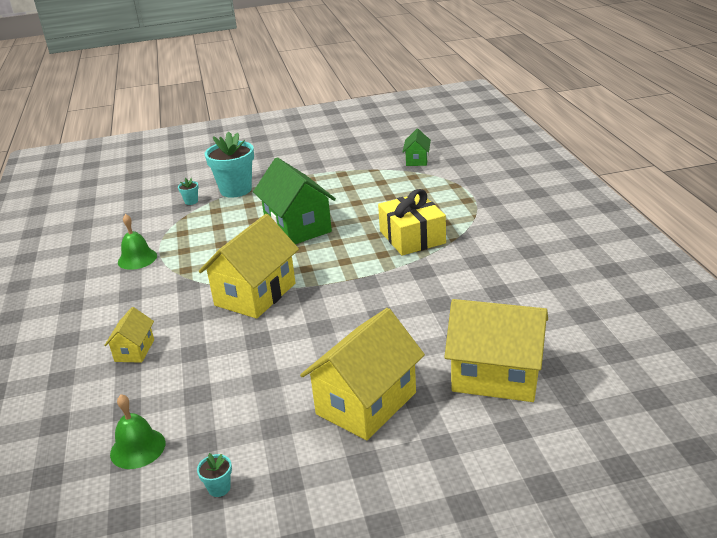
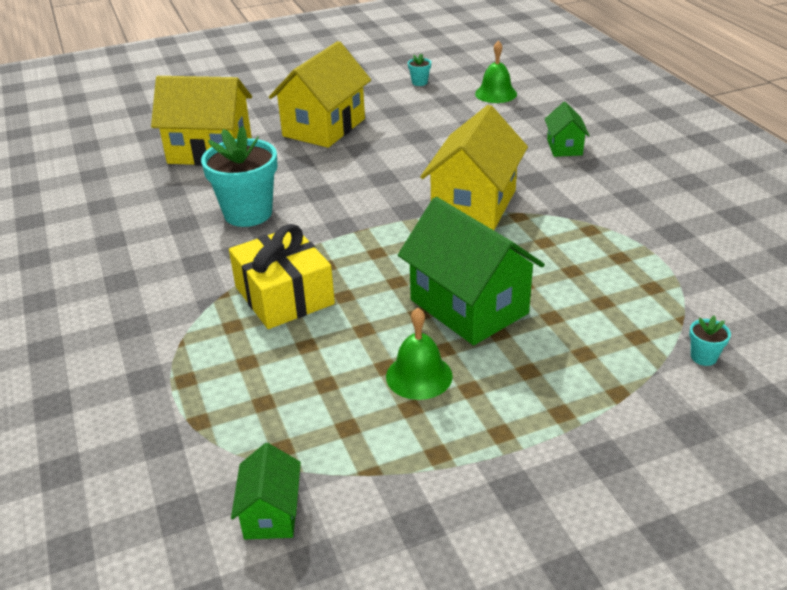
camera: 170 degrees right, 5 degrees up
yellow house [104,307,154,363] -> green house [545,102,590,157]
green bell [118,214,157,270] -> green bell moved to [386,308,453,400]
turquoise flower pot [205,132,254,198] -> turquoise flower pot moved to [201,126,277,227]

